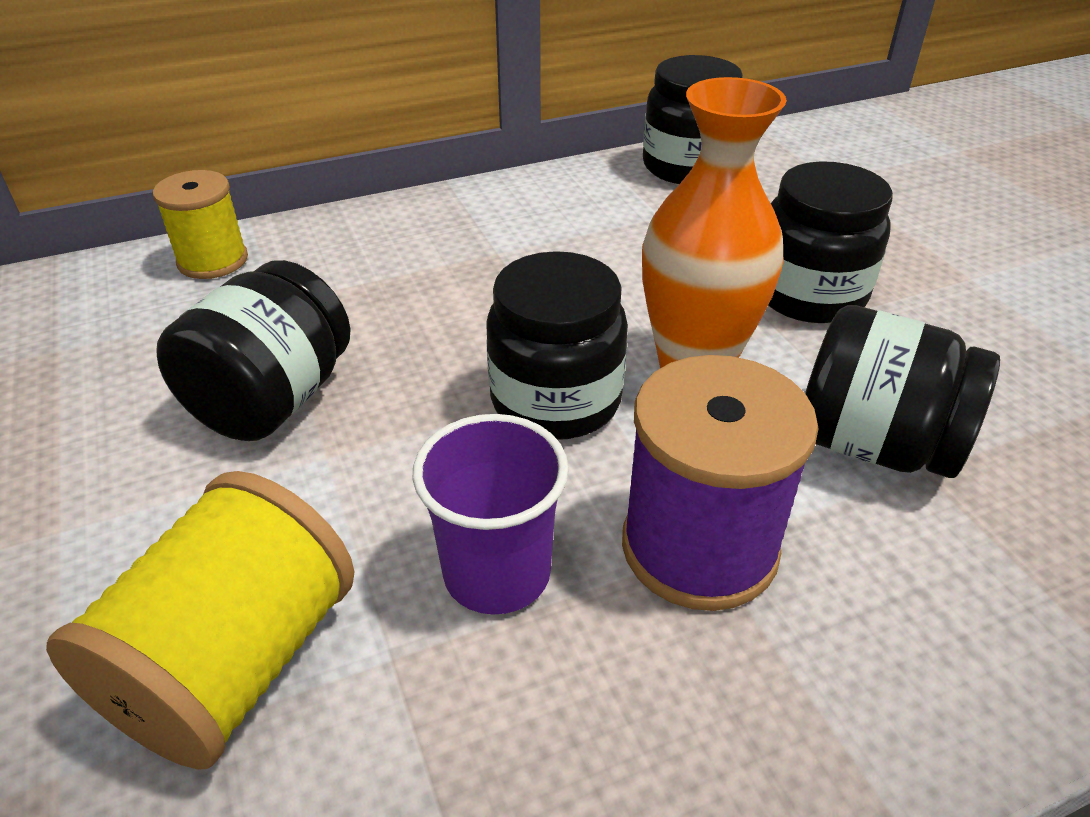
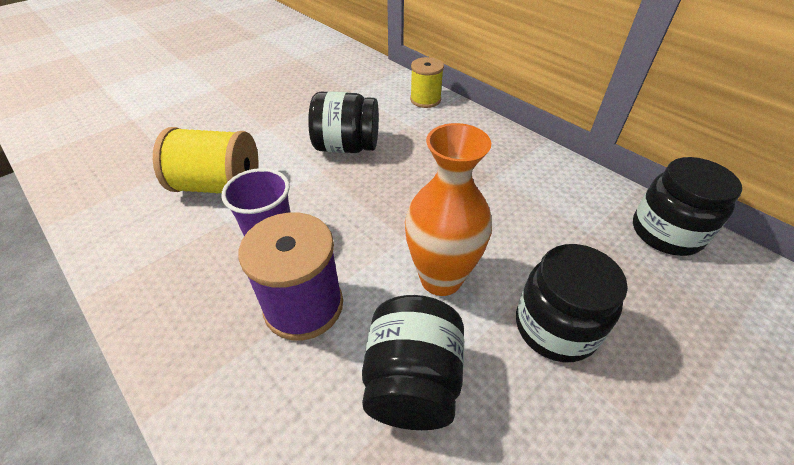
camera: 70 degrees right, 5 degrees up
black jar [486,251,628,440] -> none

